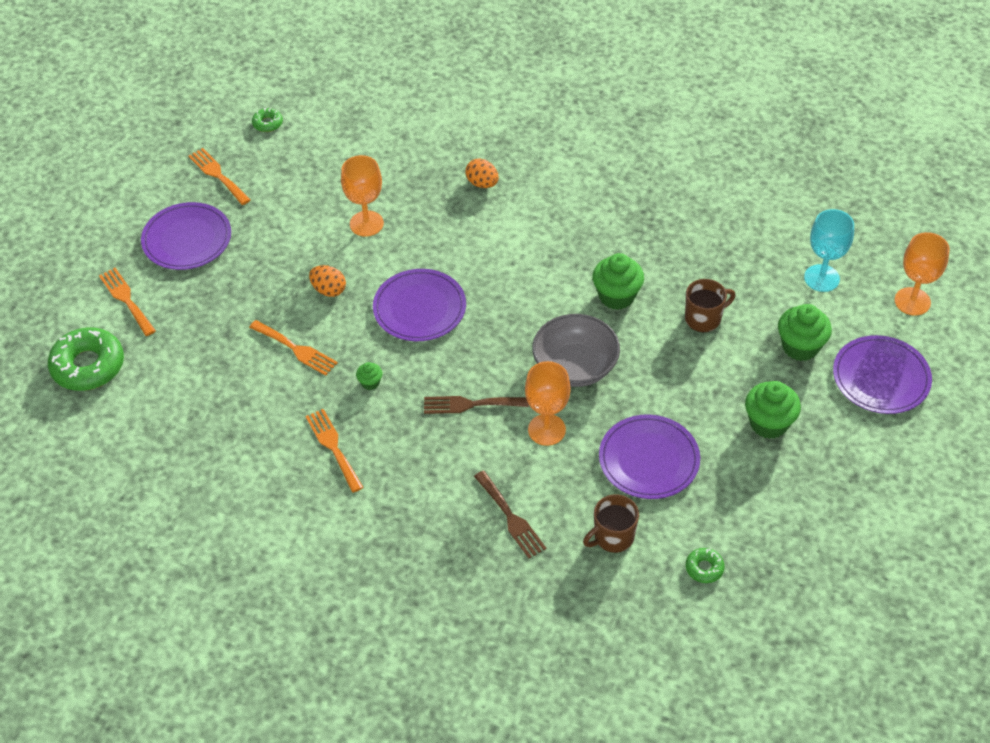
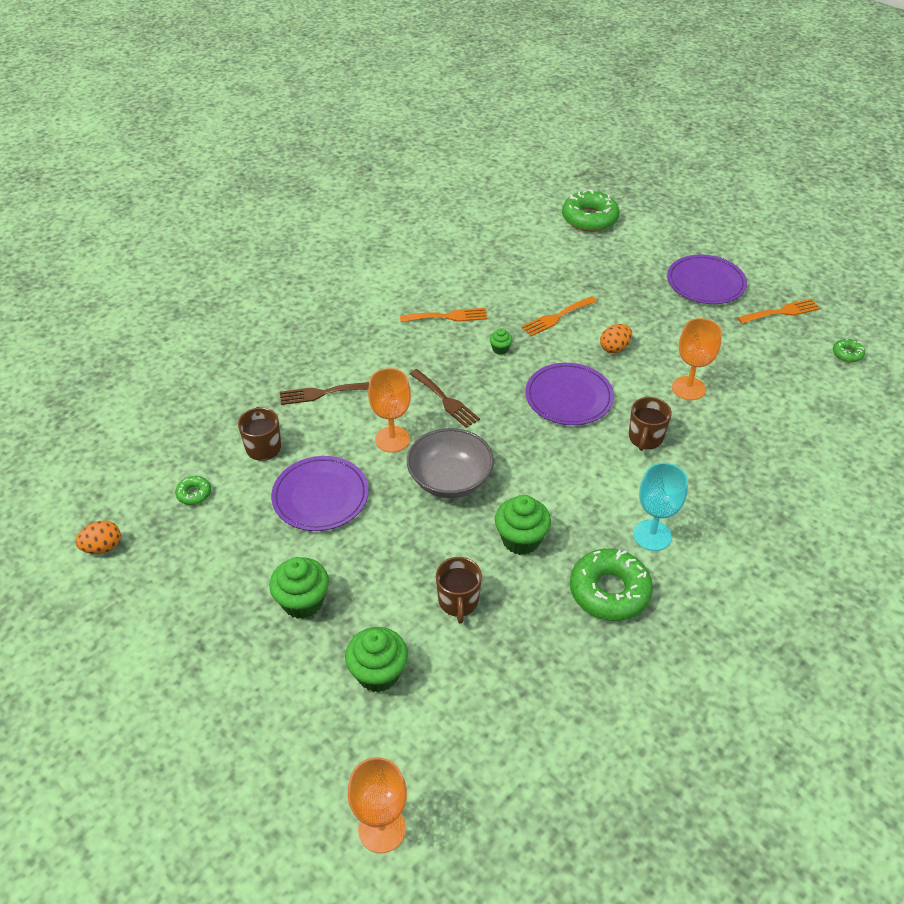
camera: 110 degrees right, 5 degrees down
orange fork [99,268,156,336] -> none
brown fork [424,396,529,414] -> brown fork turned 120 degrees clockwise [410,369,480,428]
orange egg [465,158,499,188] -> orange egg moved to [75,521,121,554]
turquoise goblet [804,209,854,292] -> turquoise goblet moved to [633,463,688,551]
purple plate [833,335,932,414] -> none
none -> green donut [570,549,653,621]
none -> brown mug [629,397,672,451]

